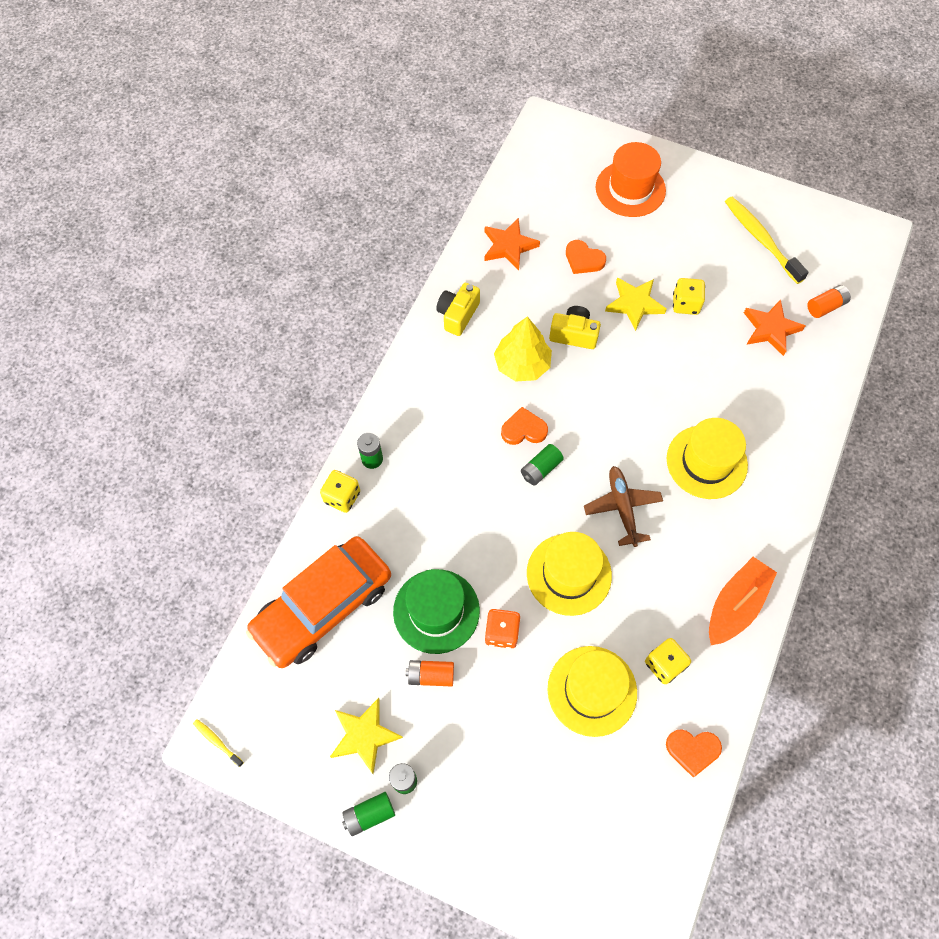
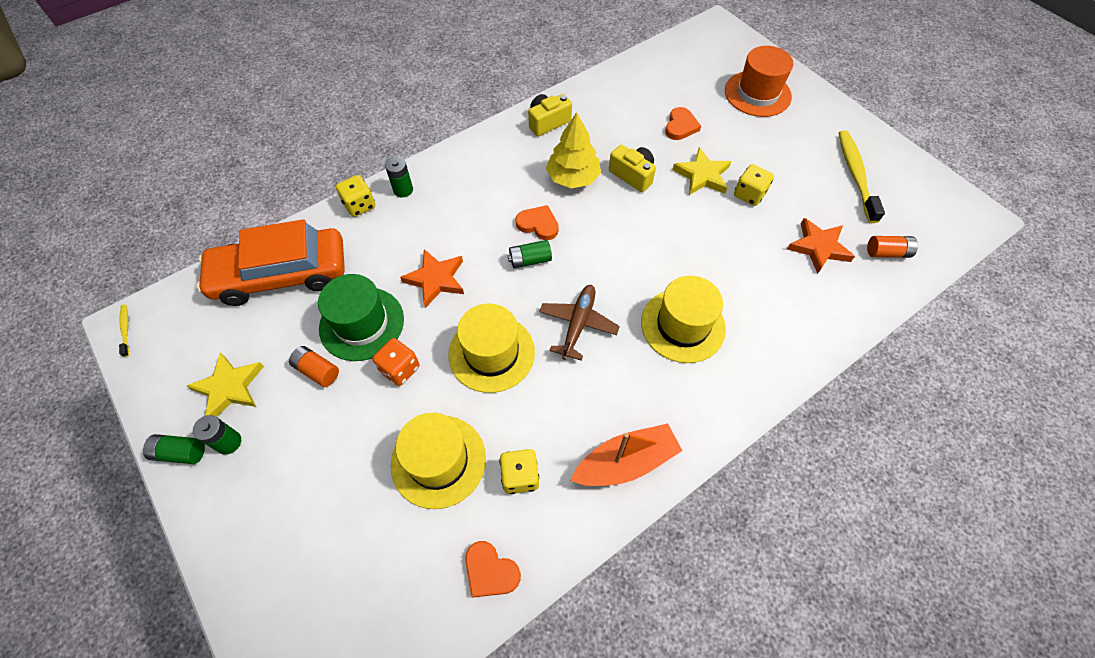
camera: 30 degrees right, 5 degrees down
orange star [485,218,540,270] -> orange star moved to [400,249,464,308]
orange heart [566,240,606,274] -> orange heart turned 135 degrees counterclockwise [665,107,701,140]

